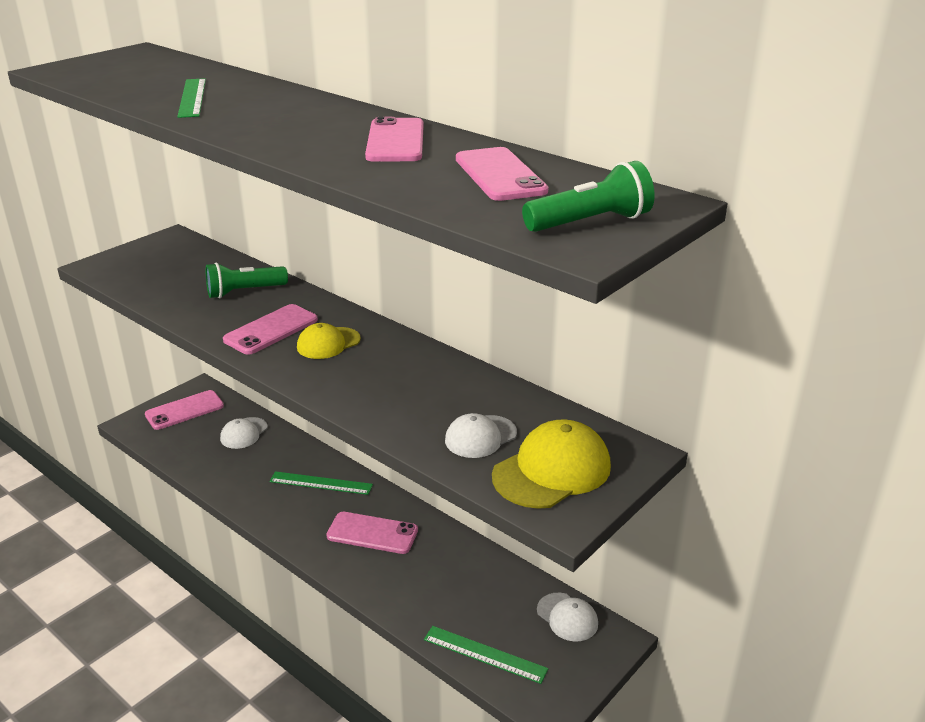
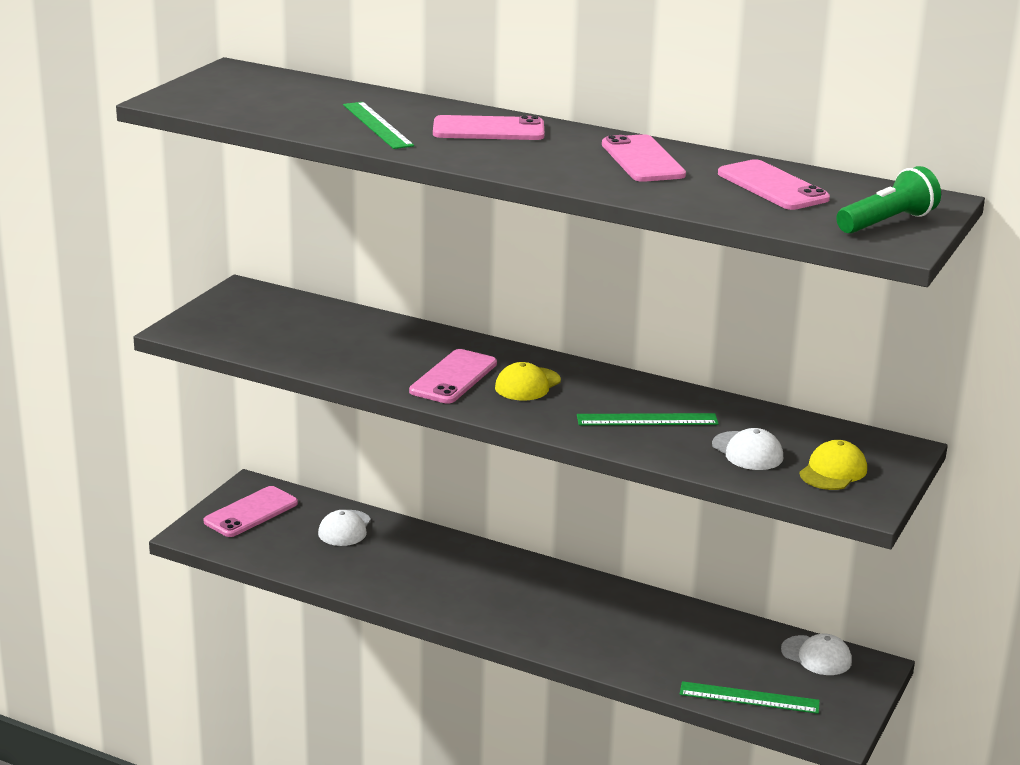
camera: 15 degrees left, 5 degrees down
green flashlight [206,262,288,299] -> none
green ruler [270,471,373,495] -> green ruler moved to [577,413,719,425]
pink phone [326,512,418,554] -> pink phone moved to [433,115,544,140]
white cap [445,413,517,458] -> white cap turned 75 degrees counterclockwise [712,428,783,470]
yellow cap [492,419,611,509] -> yellow cap [799,440,867,490], size x0.62

